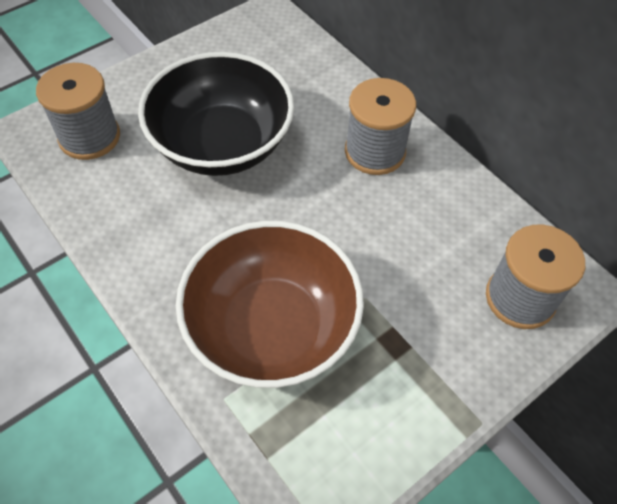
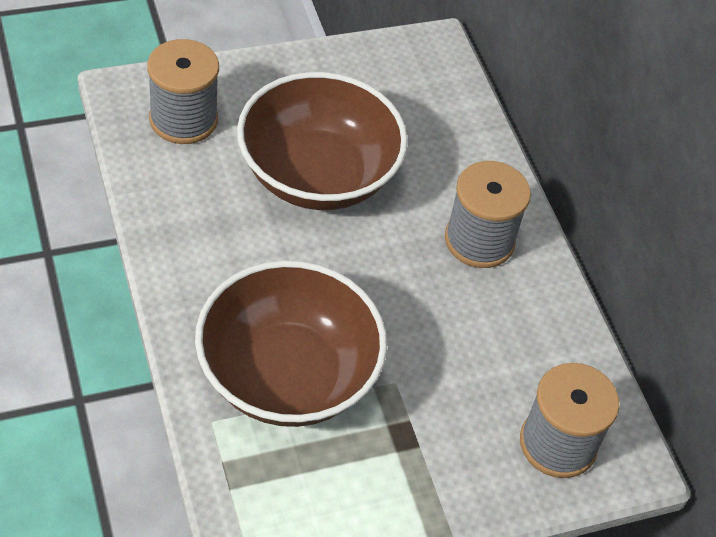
camera: 15 degrees right, 5 degrees down
black bowl [138,52,294,176] -> brown bowl [237,72,408,210]

